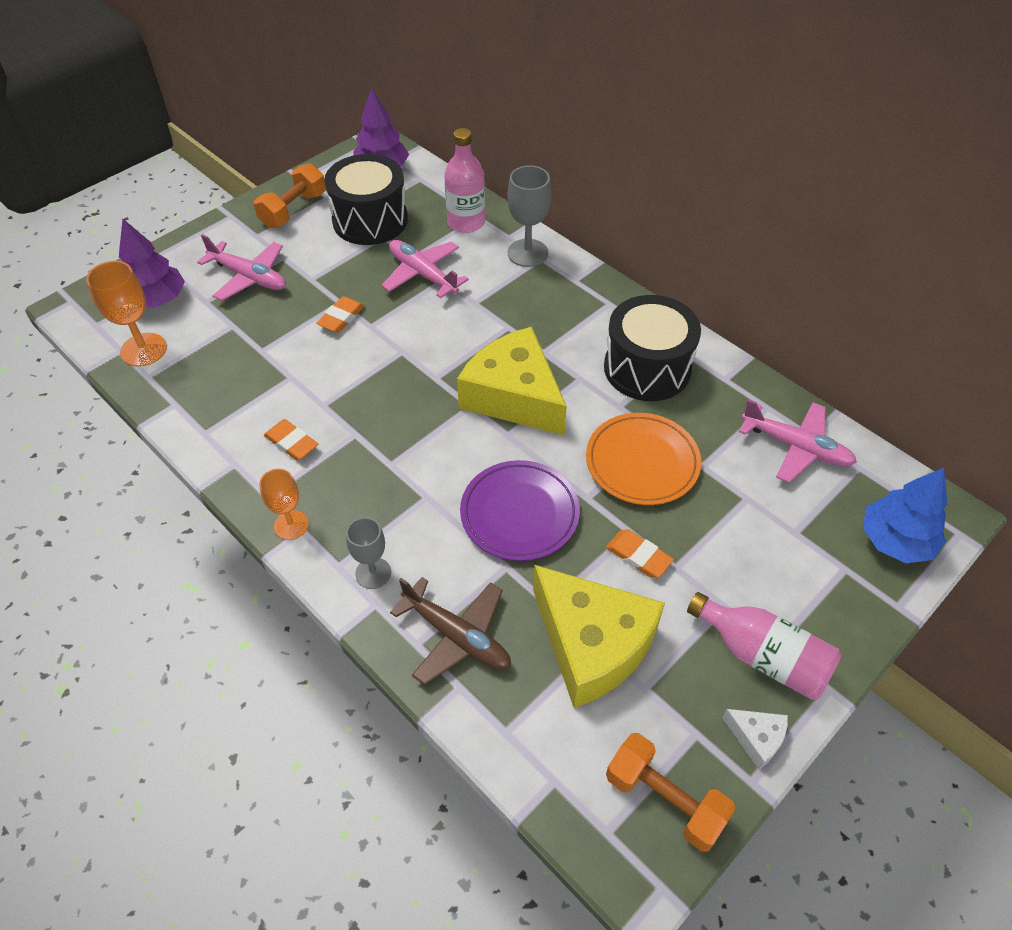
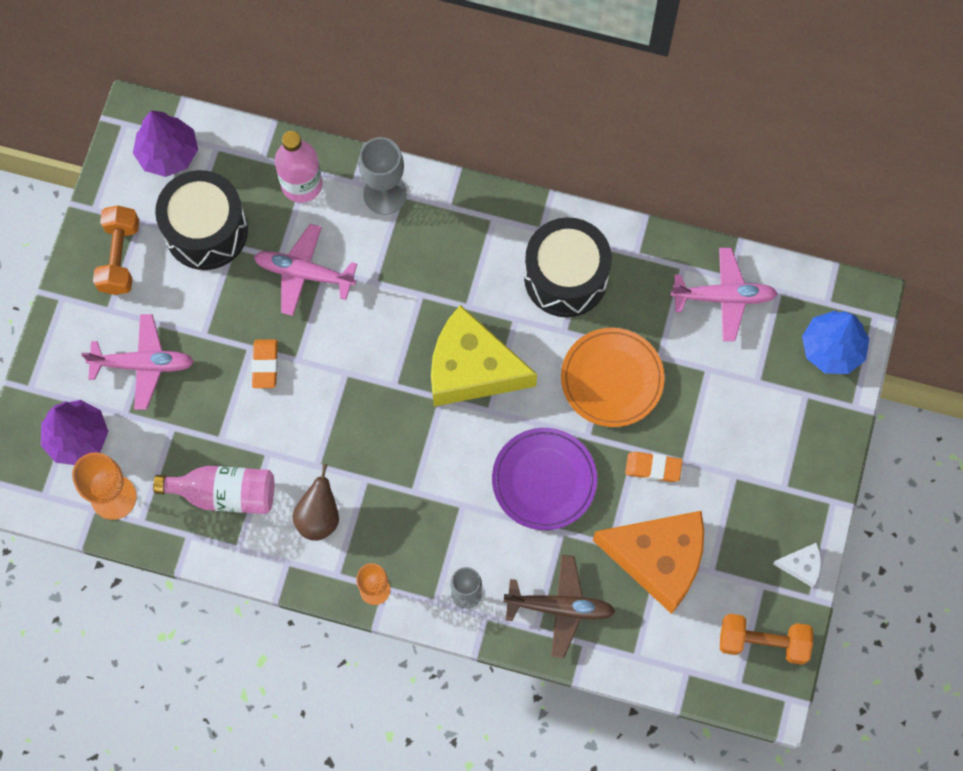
camera: 30 degrees left, 20 degrees up
orange eraser [264,419,318,461] -> brown pear [292,464,339,541]
yellow cheese [533,565,665,708] -> orange cheese [593,511,704,614]
pink bottle [687,592,841,700] -> pink bottle moved to [153,466,274,514]

